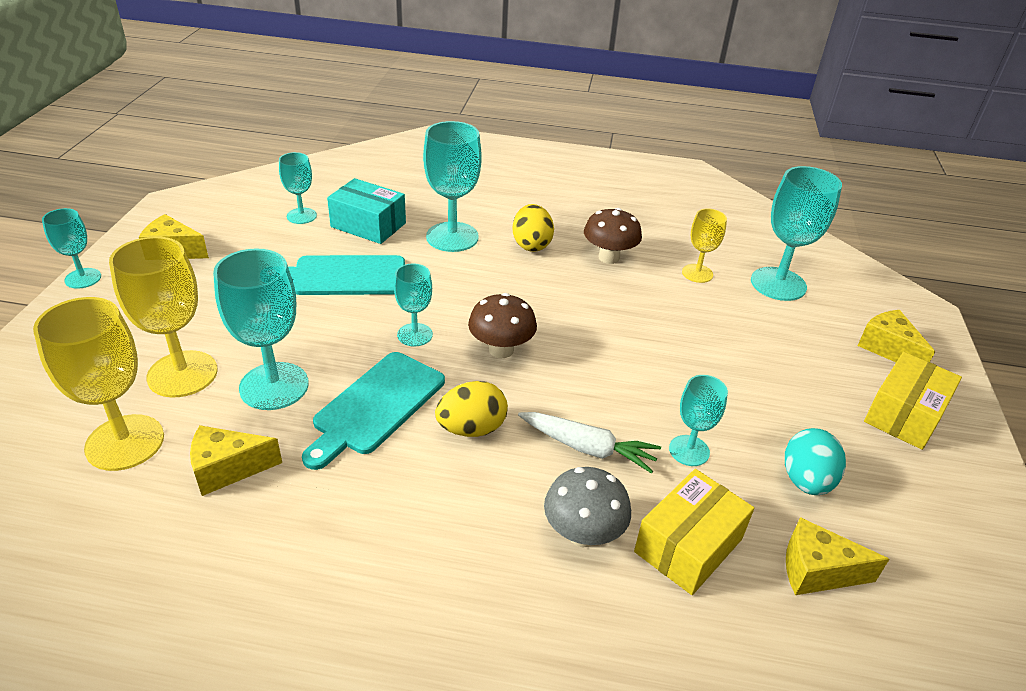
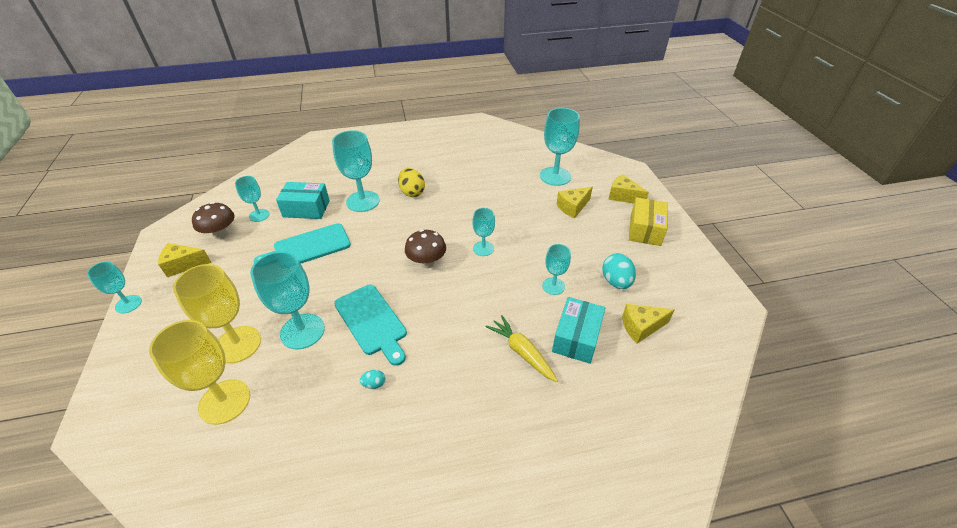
camera: 20 degrees left, 5 degrees up
yellow cheese [190,425,282,496] -> yellow cheese moved to [556,187,593,219]
turquoise cutting board [302,352,445,470] -> turquoise cutting board turned 45 degrees counterclockwise [334,284,407,366]
turquoise goblet [394,263,433,346] -> turquoise goblet moved to [472,208,495,256]
yellow egg [435,381,508,437] -> none
white carrot [518,412,661,474] -> none
grey mushroom [544,467,631,547] -> yellow carrot [486,315,558,382]
brown mushroom [584,208,642,264] -> brown mushroom moved to [192,202,235,239]
yellow box [634,469,755,595] -> turquoise box [552,297,605,364]
yellow goblet [682,208,727,283] -> none
none -> turquoise egg [360,370,385,389]

